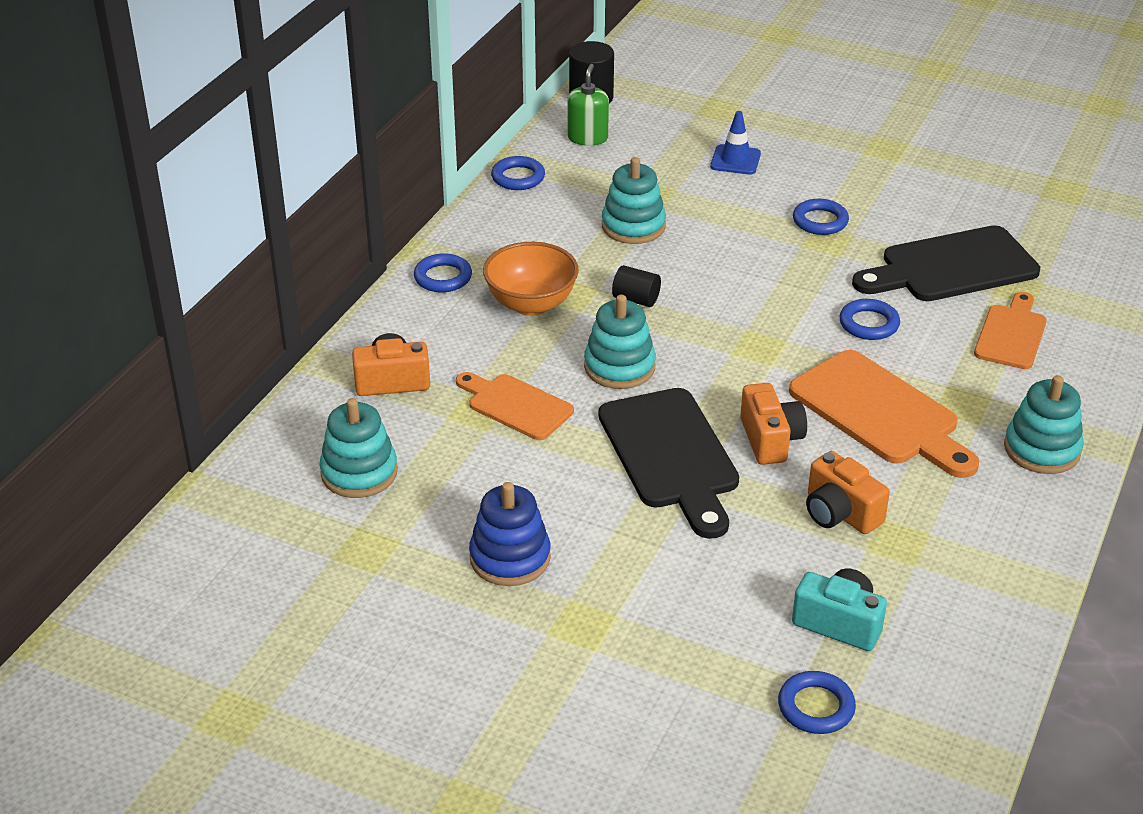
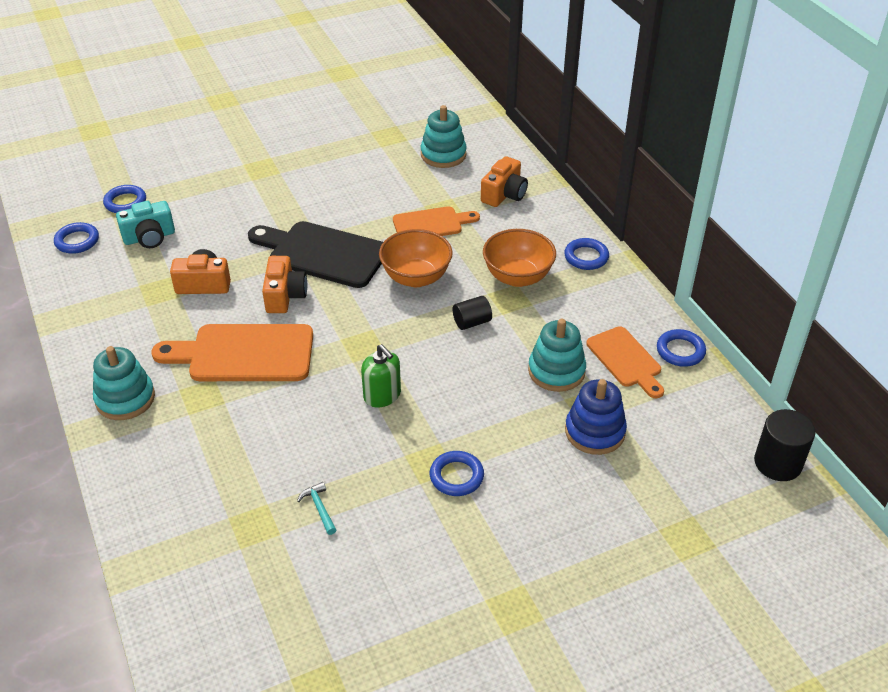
camera: 130 degrees right, 5 degrees up
blue stacking toy [469,482,551,586] -> blue stacking toy moved to [565,379,627,455]
green soap dispenser [567,64,609,146] -> green soap dispenser moved to [361,344,401,407]
turquoise stacking toy [584,295,656,389] -> orange bowl [379,229,453,287]
blue traffic cone [710,111,761,175] -> none
orange camera [740,383,807,465] -> orange camera turned 120 degrees counterclockwise [262,256,307,313]
blue ring [839,299,900,340] -> blue ring moved to [54,222,99,254]
black cutting board [852,226,1040,301] -> turquoise hammer [297,482,336,535]
orange cutting board [974,292,1047,369] -> orange cutting board moved to [586,326,664,398]

